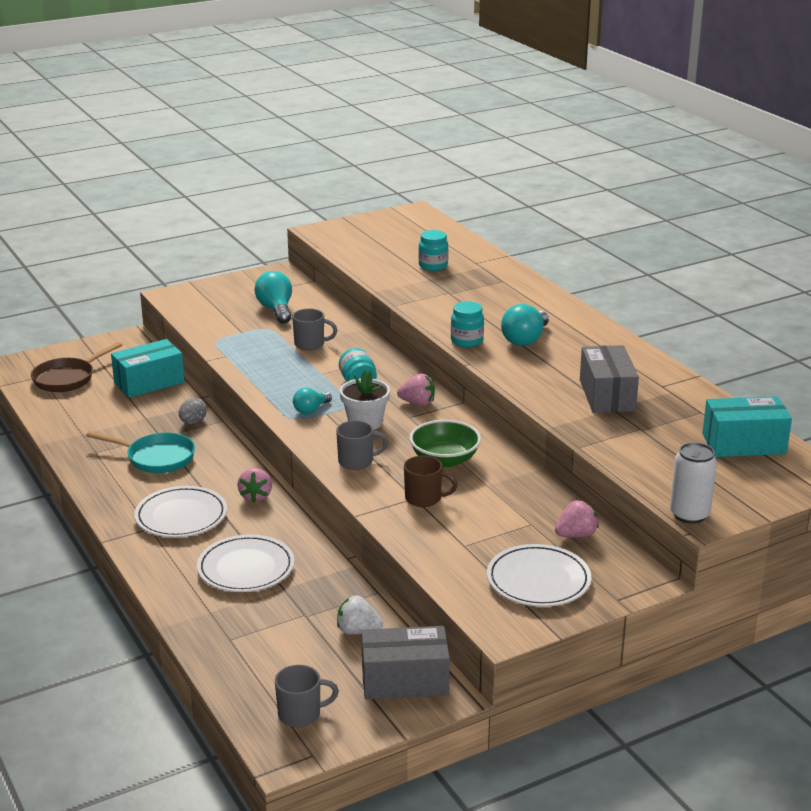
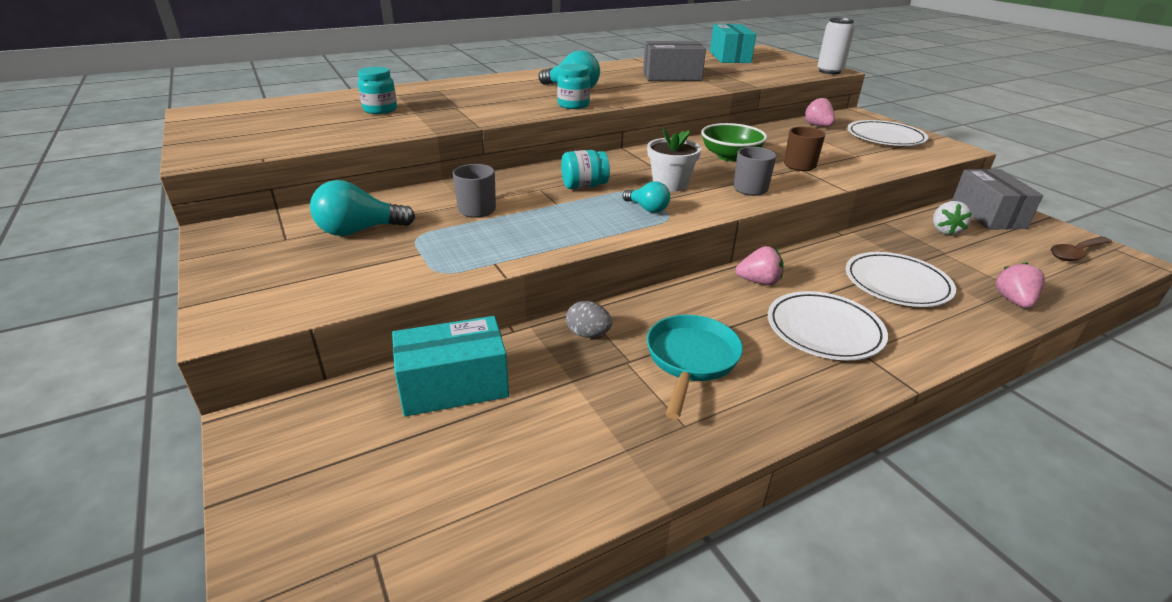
camera: 90 degrees left, 5 degrees up
brown pan [31,342,122,392] -> none
turquoise box [111,339,185,398] -> turquoise box turned 75 degrees counterclockwise [392,316,509,416]
grey mug [275,665,339,727] -> brown spoon [1050,236,1112,261]
pink strawberry [397,374,435,406] -> pink strawberry moved to [996,262,1045,308]

